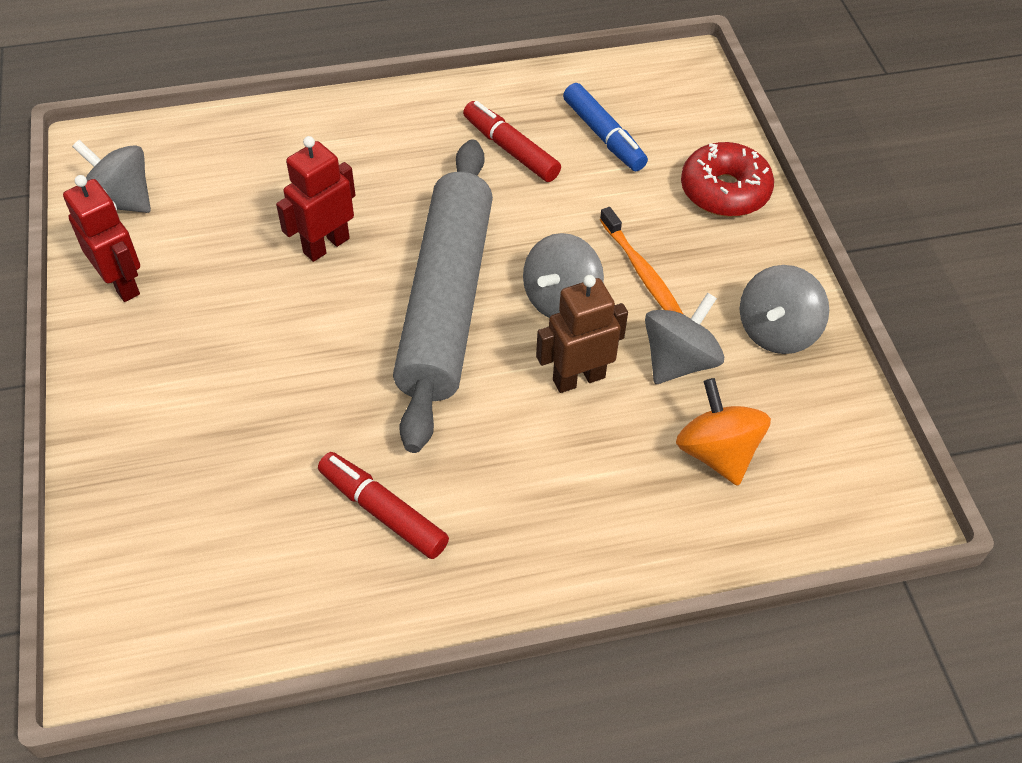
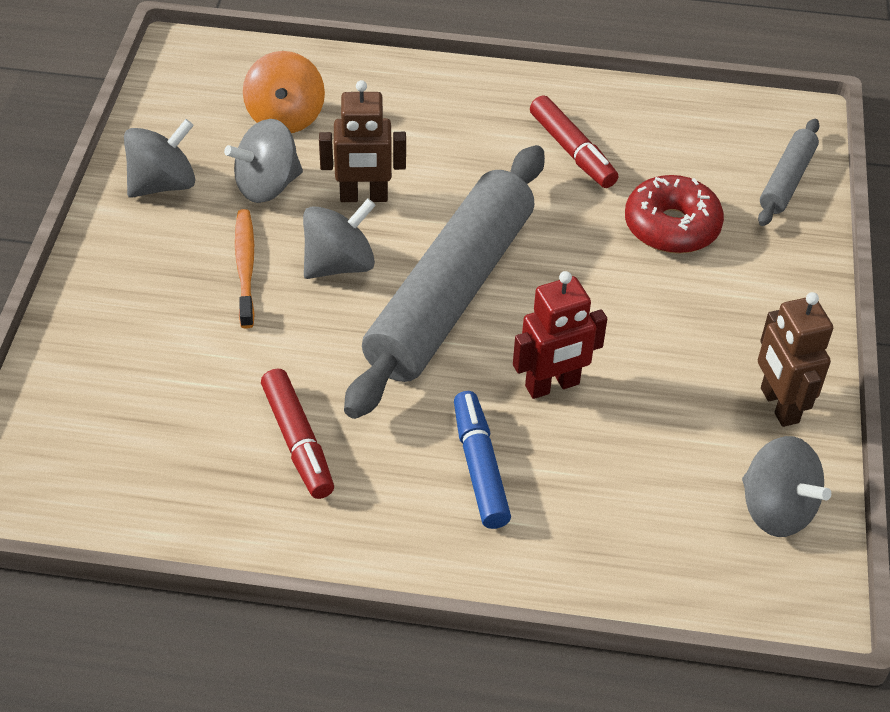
camera: 160 degrees left, 5 degrees down
red robot [63,175,140,302] -> brown robot [758,292,833,427]
blue marker [563,83,648,171] -> blue marker moved to [454,391,511,529]
red donut [681,142,774,217] -> red donut moved to [625,175,724,254]
none -> grey rolling pin [758,119,820,226]

